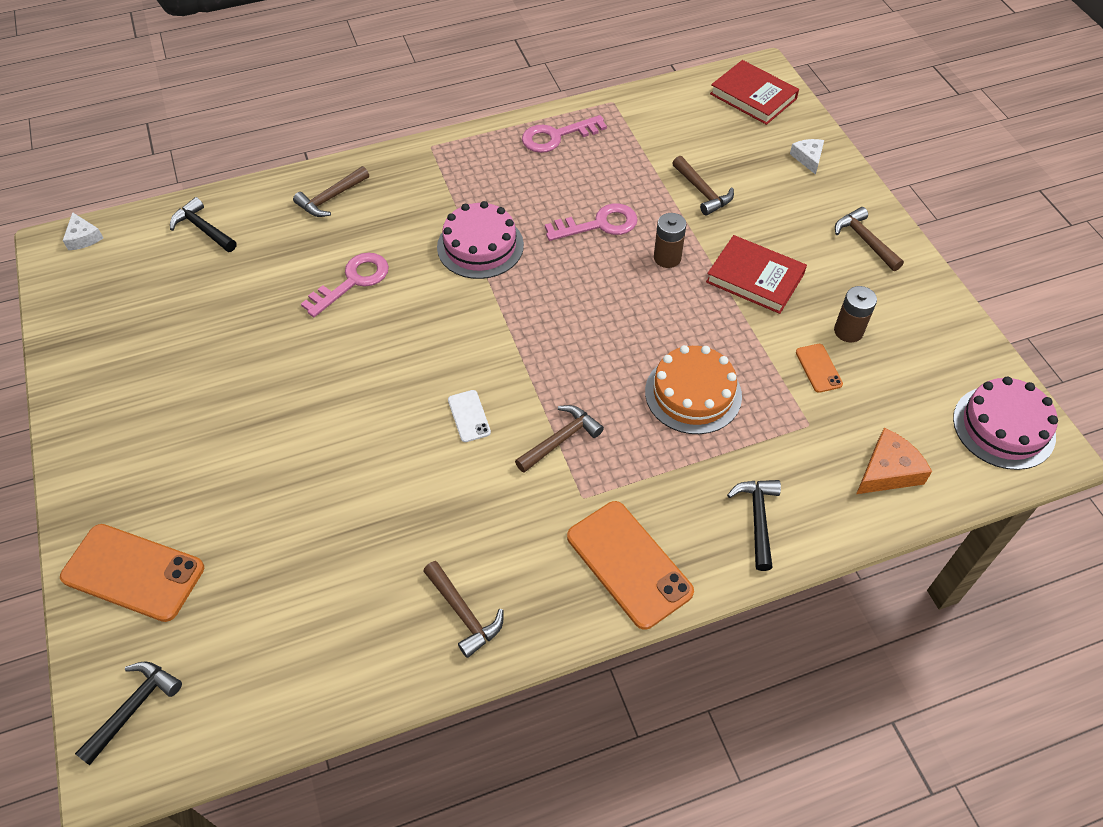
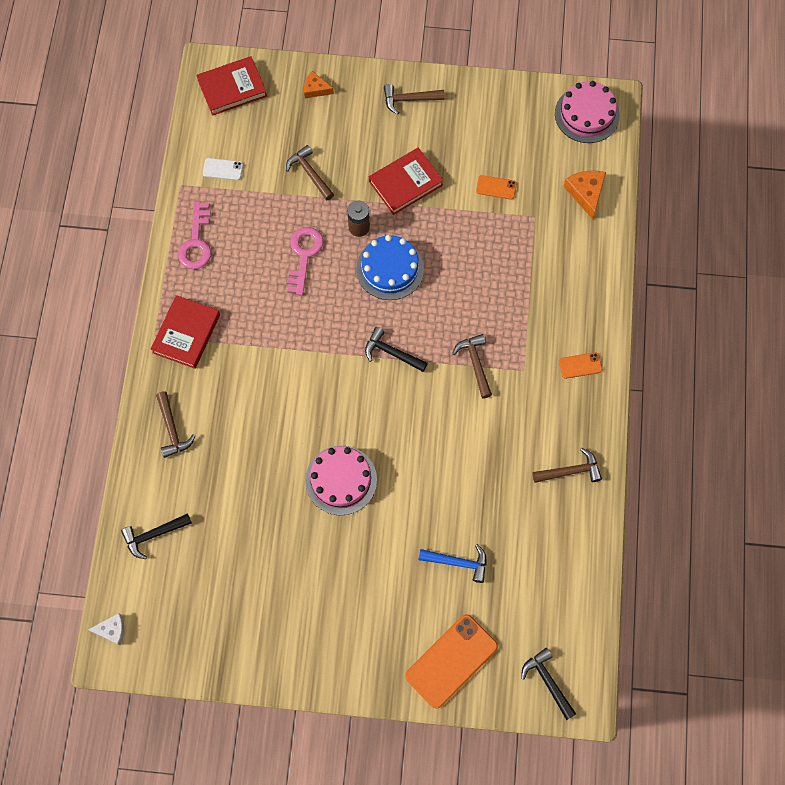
camera: 65 degrees left, 15 degrees up
pink key [301,253,389,317] -> none
pink cake [437,201,524,279] -> pink cake moved to [305,445,377,516]
white phone [448,390,491,442] -> white phone moved to [203,158,243,180]
orange phone [567,501,694,630] -> orange phone [559,352,602,379], size x0.48
orange cake [645,345,742,434] -> none
brown hammer [672,156,734,216] -> brown hammer turned 120 degrees counterclockwise [286,145,334,200]
black hammer [727,480,781,571] -> black hammer moved to [365,327,428,372]
white cheese [790,139,824,175] -> orange cheese [304,71,334,98]
brown battery [834,286,877,342] -> none
none -> red book [150,295,220,369]
none -> blue cake [356,235,424,300]
none -> blue hammer [418,544,486,583]

